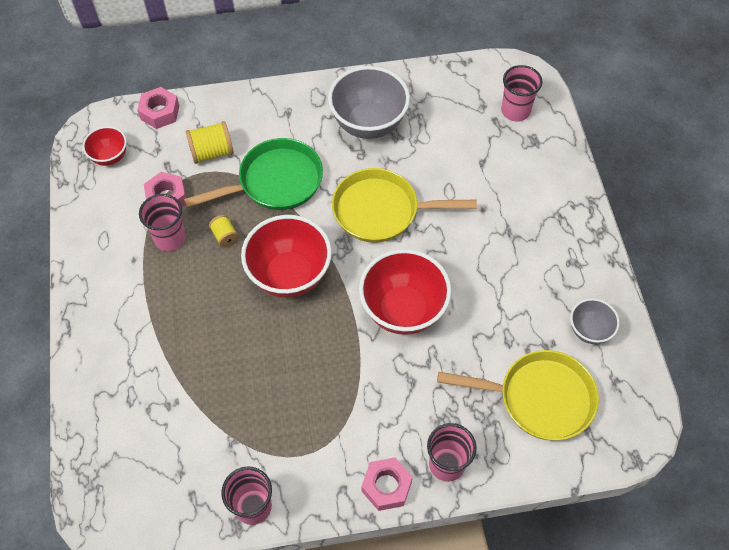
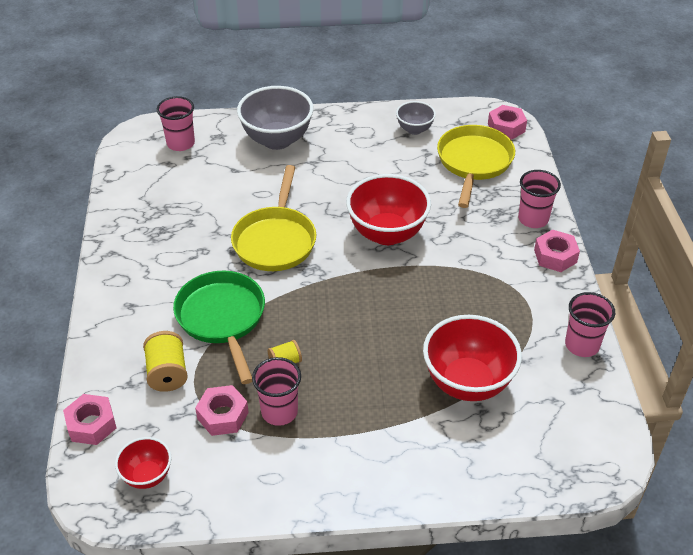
camera: 85 degrees left, 15 degrees down
red bowl [241,215,332,298] -> red bowl moved to [423,315,522,401]
grey bowl [328,66,410,139] -> grey bowl moved to [237,86,314,150]
none -> pink nut [488,105,527,140]

